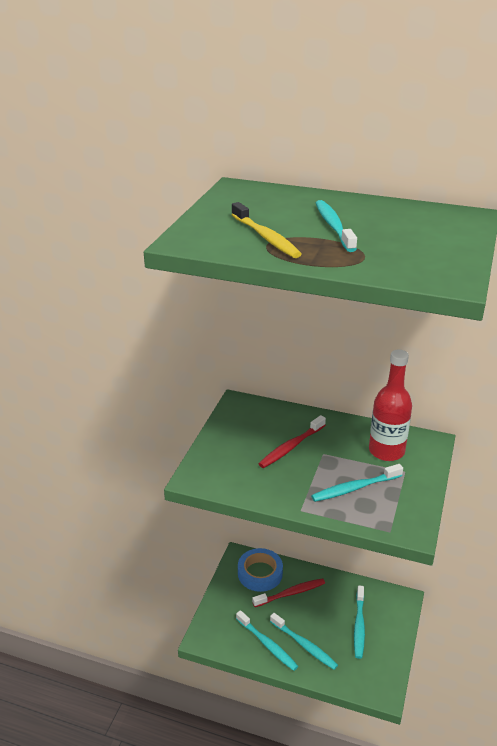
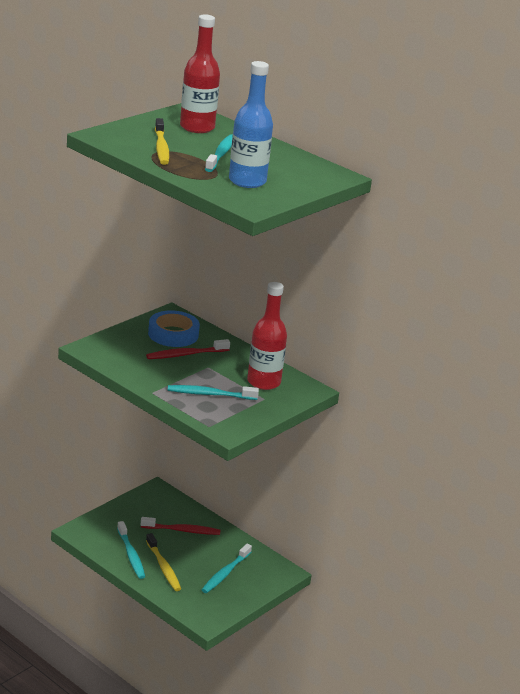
camera: 20 degrees right, 5 degrees down
blue tape [238,548,283,592] -> blue tape moved to [148,310,200,347]
turquoise toothbrush [270,613,338,670] -> yellow toothbrush [146,533,181,591]
none -> red bottle [180,15,220,133]
none -> blue bottle [229,61,273,188]

